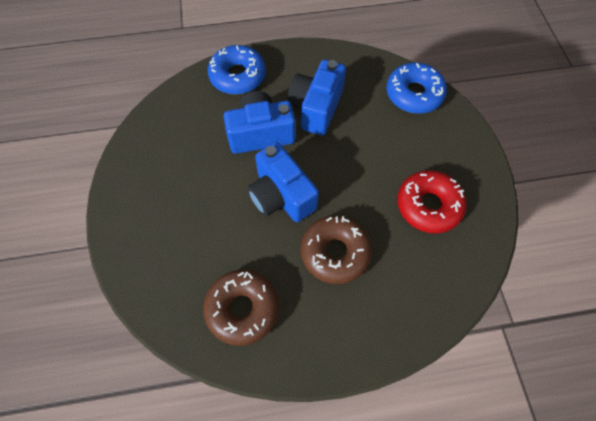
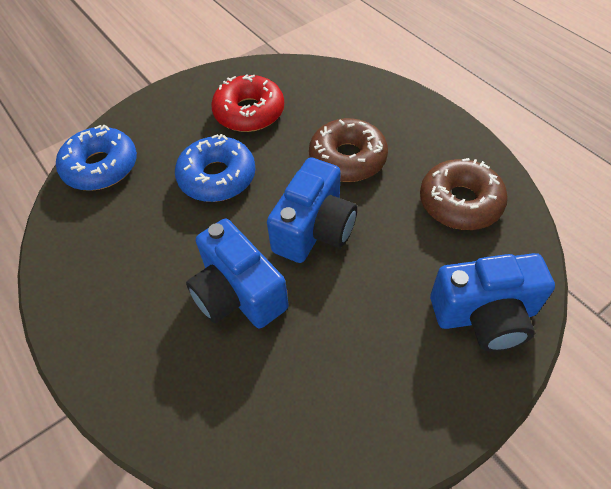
camera: 115 degrees left, 10 degrees down
blue donut [208,45,266,95] -> blue donut moved to [175,134,256,202]
blue camera [287,60,346,136] -> blue camera moved to [430,253,555,352]

